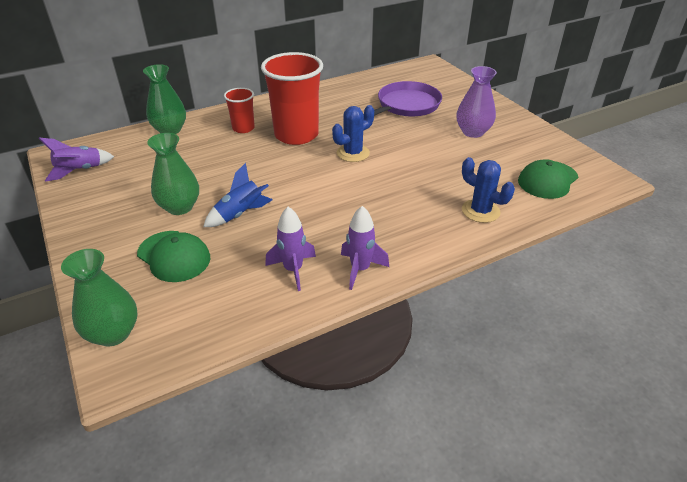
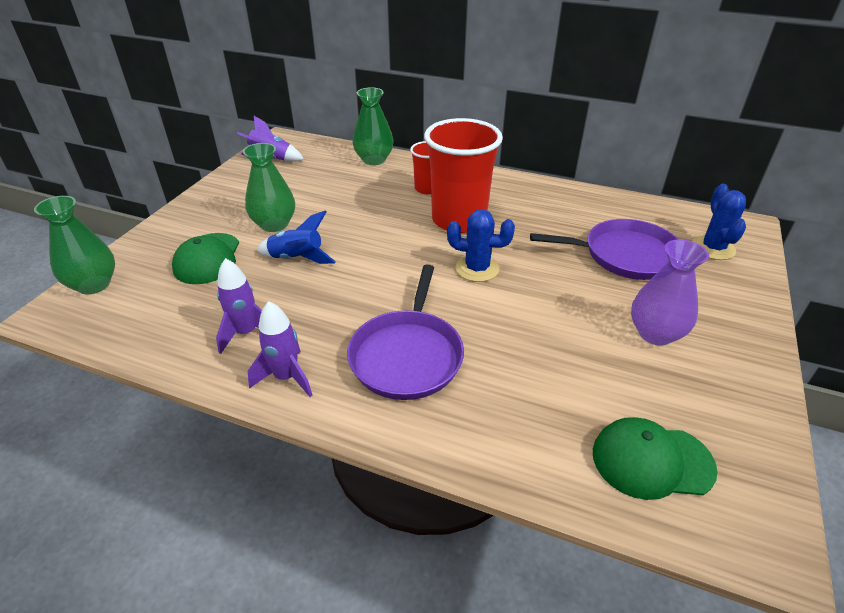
camera: 50 degrees right, 0 degrees up
blue cactus [462,157,515,223] -> blue cactus moved to [692,184,746,260]
none -> purple pan [347,264,464,400]

